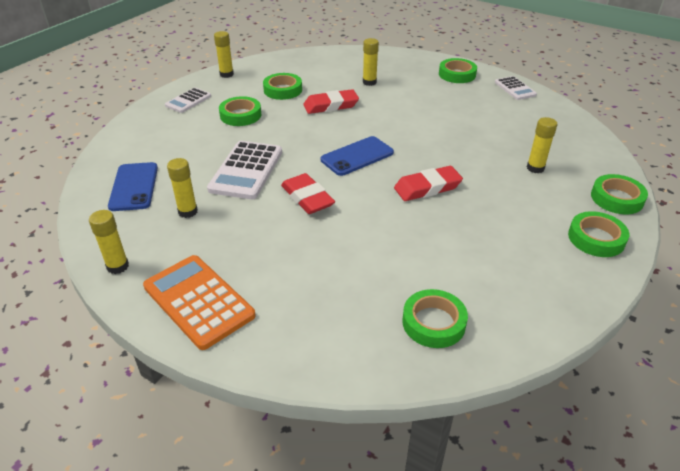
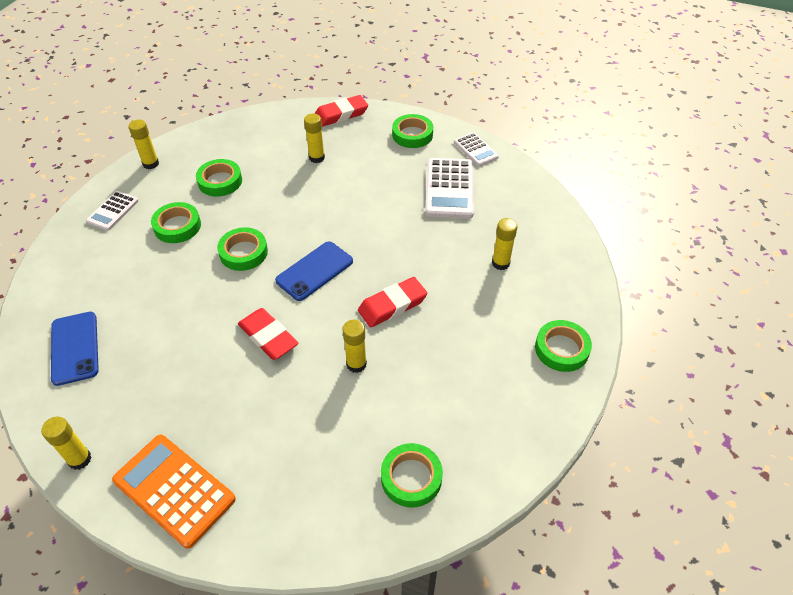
camera: 10 degrees left, 10 degrees up
yellow glue stick [167,158,198,218] -> yellow glue stick moved to [342,320,367,373]
white calculator [207,141,282,199] -> white calculator moved to [425,158,474,219]
red eraser [303,89,359,114] -> red eraser moved to [315,95,368,127]
green tape [591,174,648,214] -> green tape moved to [217,227,268,271]

